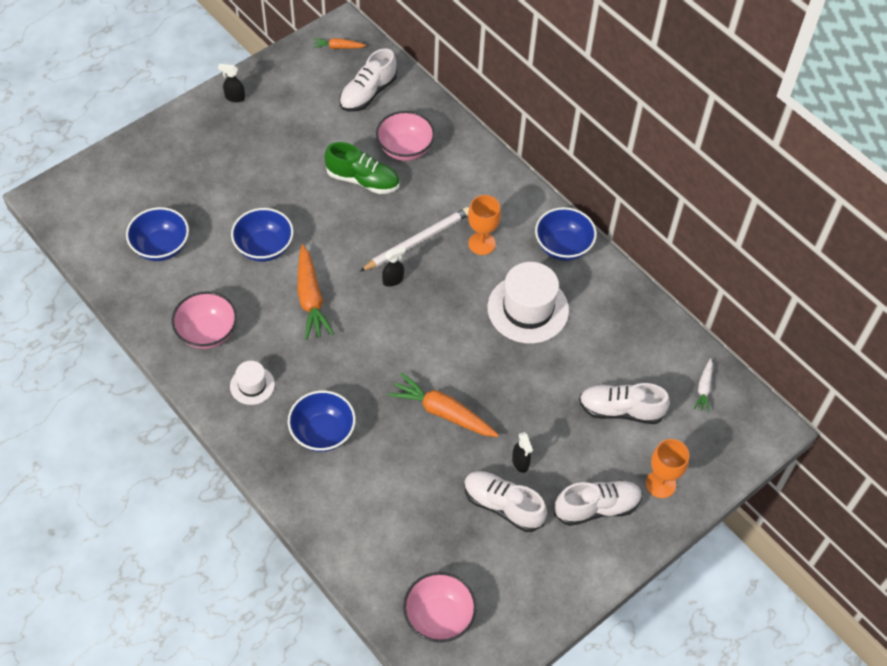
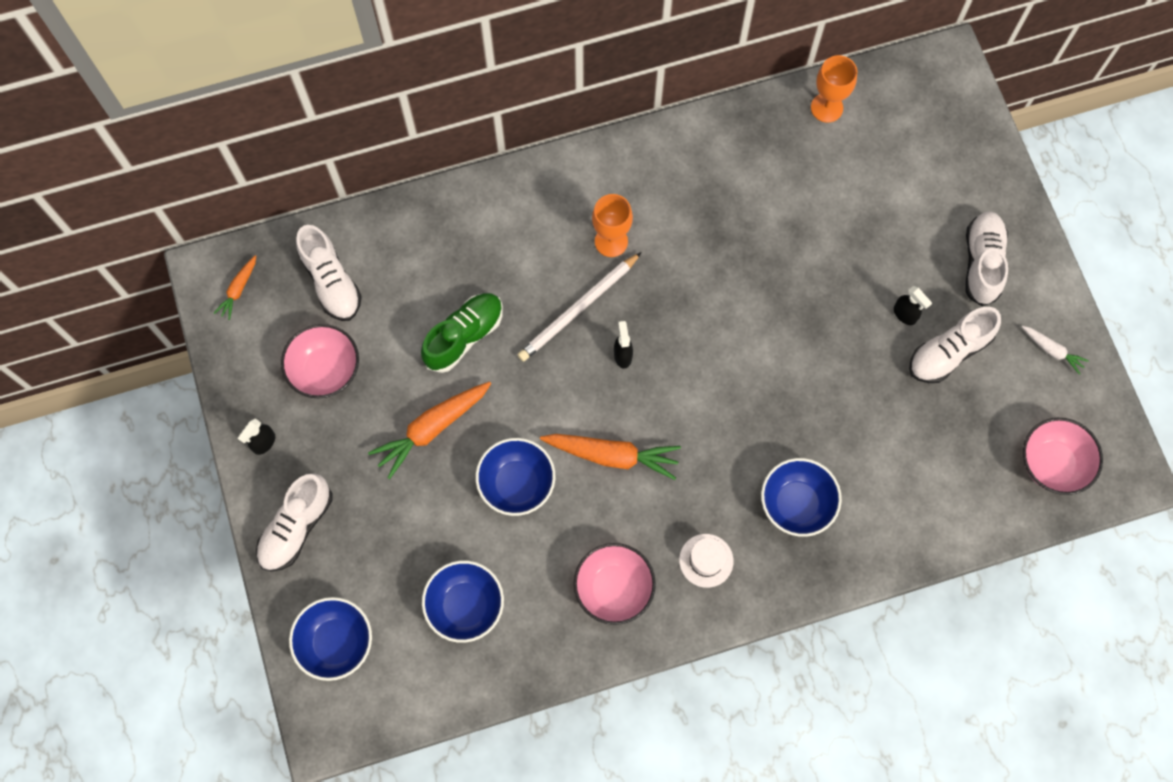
camera: 65 degrees left, 15 degrees up
white pencil [360,207,469,271] -> white pencil turned 120 degrees counterclockwise [517,252,642,362]
pink bowl [376,111,435,161] -> pink bowl moved to [281,324,359,398]
orange carrot [387,373,499,437] -> orange carrot moved to [368,381,491,479]
white hat [488,262,569,344] -> none
black spray bottle [512,432,533,473] -> black spray bottle turned 45 degrees clockwise [894,286,932,325]
blue bowl [535,207,597,261] -> blue bowl moved to [289,597,372,681]
white shoe [579,383,670,424] -> white shoe moved to [256,473,332,571]
orange goblet [646,439,689,498] -> orange goblet moved to [811,55,857,123]
white carrot [694,358,713,412] -> white carrot moved to [1022,326,1089,375]

